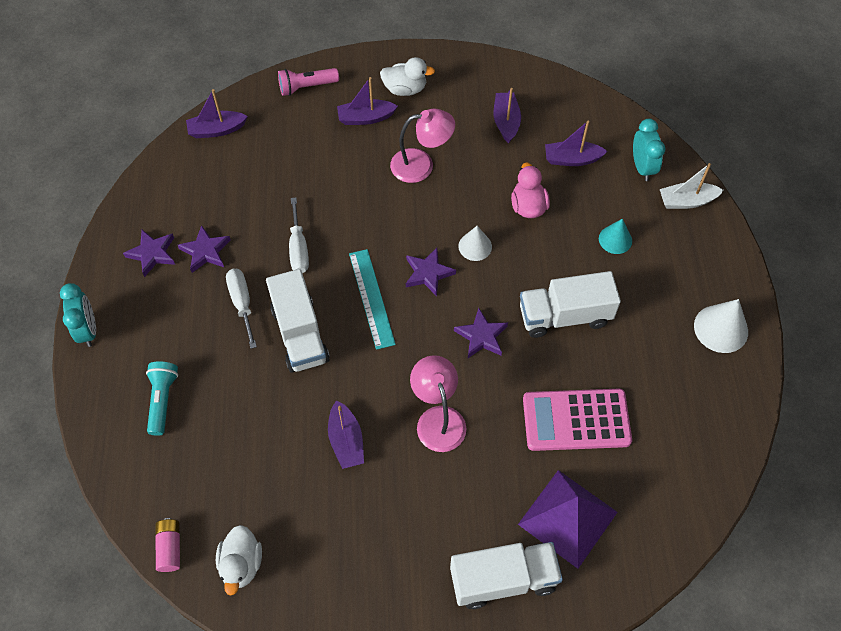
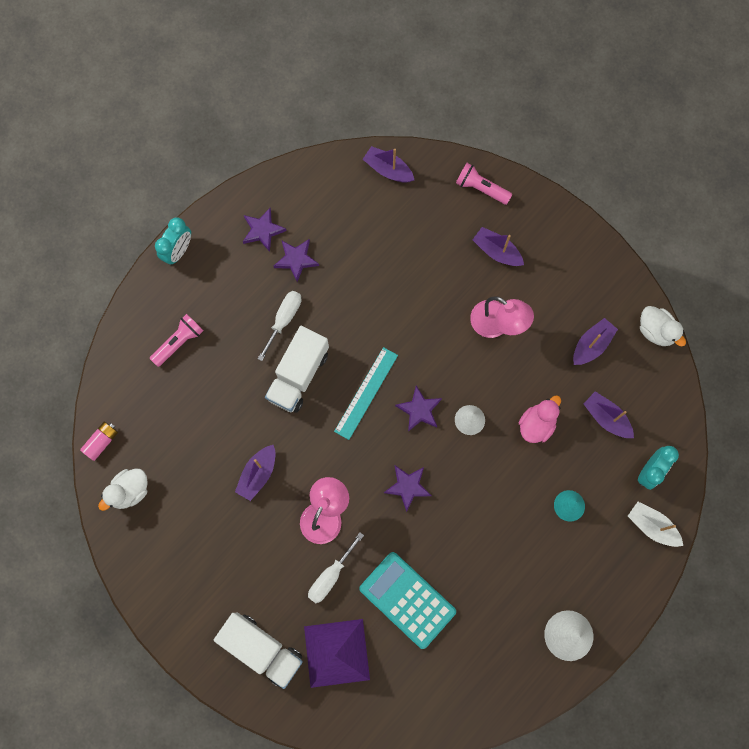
camera: 45 degrees right, 15 degrees up
turquoise flashlight [146,362,178,436] -> pink flashlight [150,314,203,367]
white screwdriver [289,197,309,273] -> white screwdriver moved to [308,532,364,603]
white duck [380,57,435,96] -> white duck moved to [640,306,686,346]
white truck [520,271,621,338] -> none
pink calculator [523,389,632,451] -> turquoise calculator [359,552,456,649]

